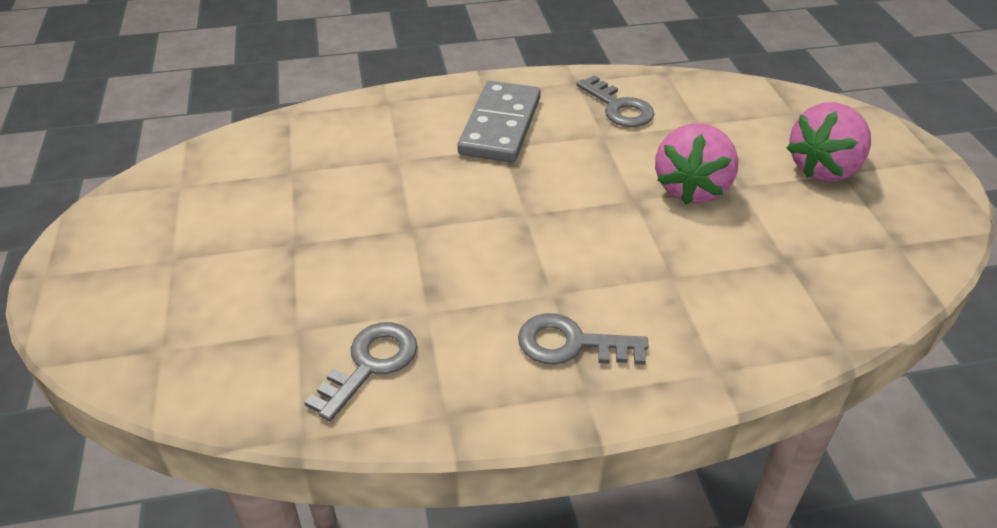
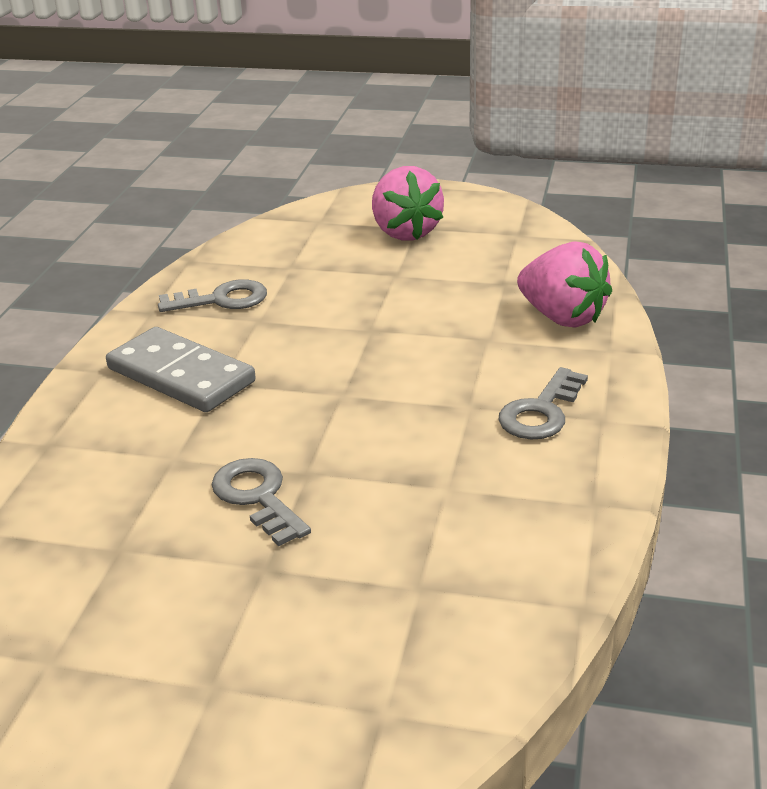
camera: 65 degrees left, 10 degrees down
grey key [304,322,417,421] -> grey key moved to [212,458,311,546]
pink strawberry [655,123,739,205] -> pink strawberry moved to [517,241,612,328]

